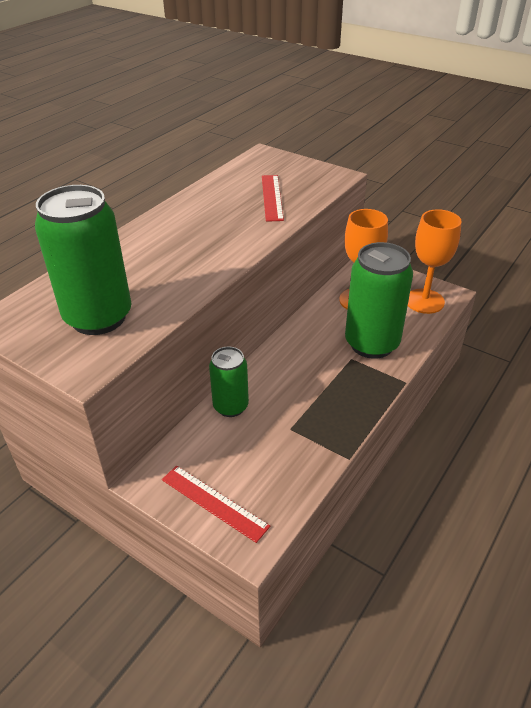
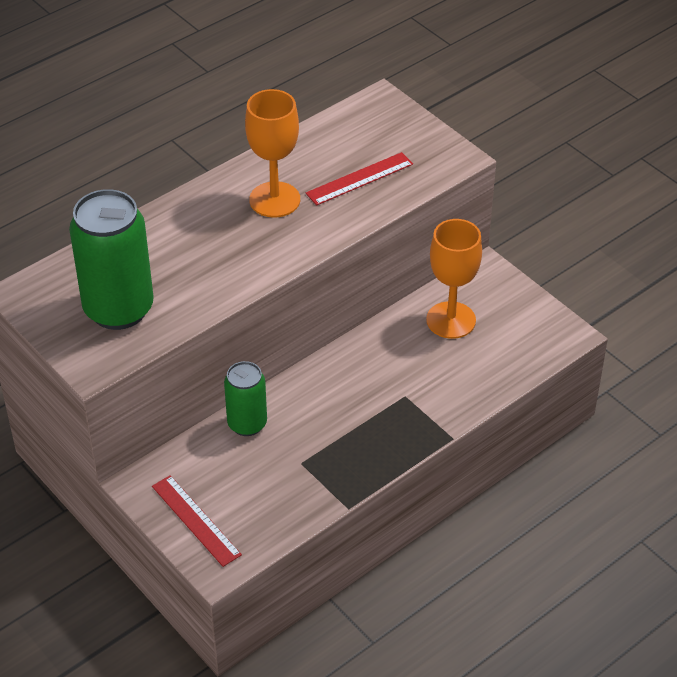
camera: 15 degrees right, 5 degrees up
red ruler [262,175,284,222] -> red ruler turned 45 degrees clockwise [306,152,413,206]
green can [345,242,413,359] -> none
orange goblet [408,209,462,314] -> orange goblet moved to [245,89,300,218]

